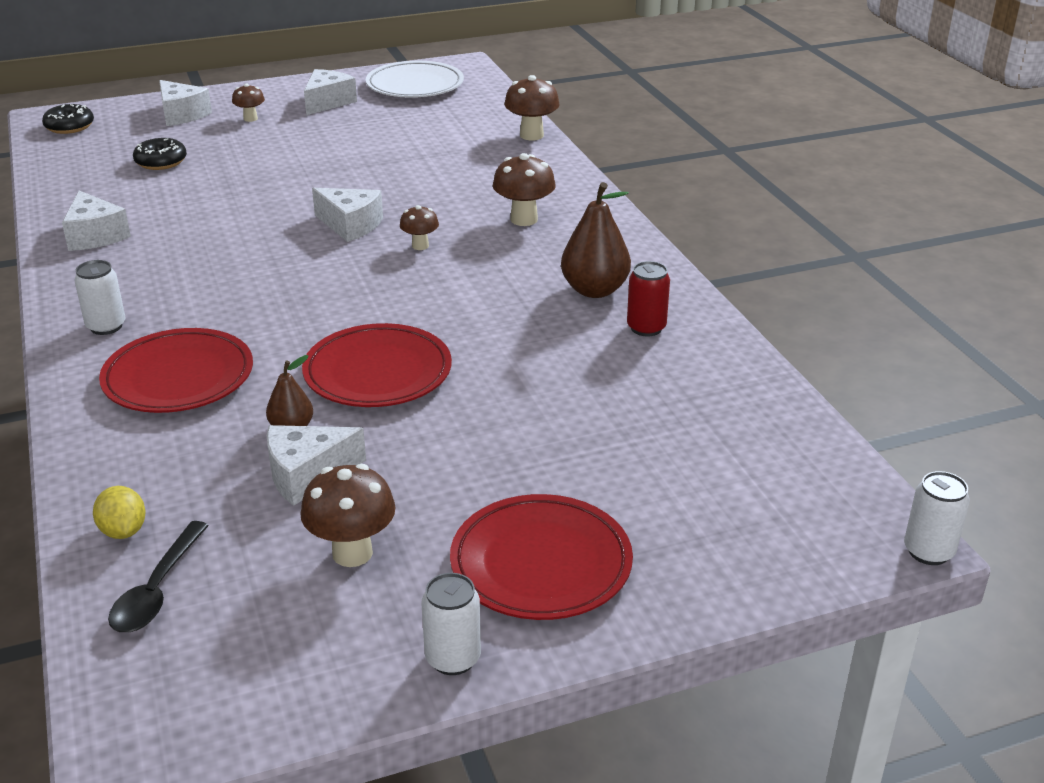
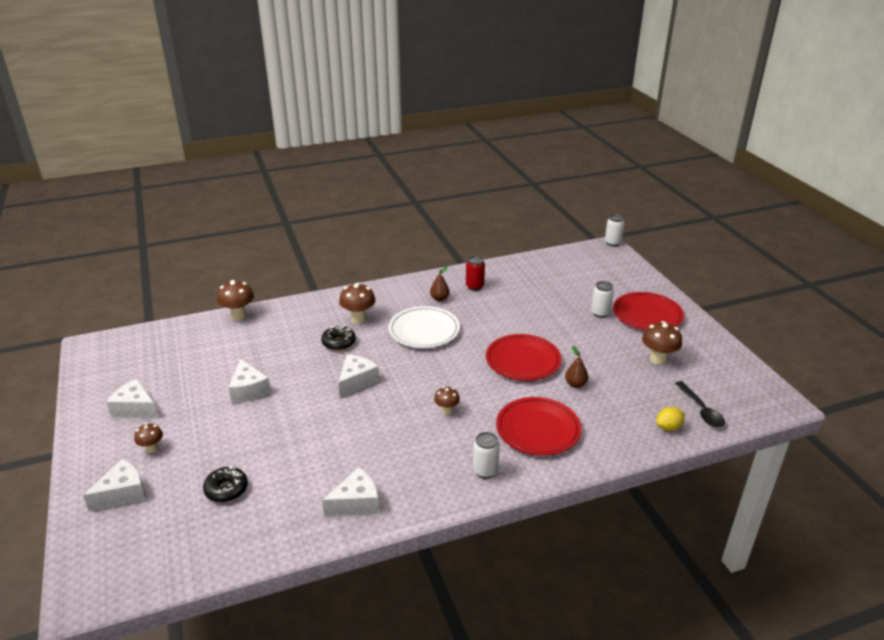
camera: 90 degrees left, 0 degrees up
black donut [42,104,94,134] -> black donut moved to [321,326,356,351]
black spoon [108,521,209,632] -> black spoon turned 60 degrees clockwise [675,381,725,427]
white cheese [267,425,366,506] -> white cheese moved to [228,359,271,403]
white plate [366,61,464,98] -> white plate moved to [389,306,460,348]
brown mushroom [400,205,439,250] -> brown mushroom moved to [434,386,460,415]
white can [421,573,481,675] -> white can moved to [591,281,614,318]
brown pear [561,182,631,298] -> brown pear [430,266,450,301], size x0.56

